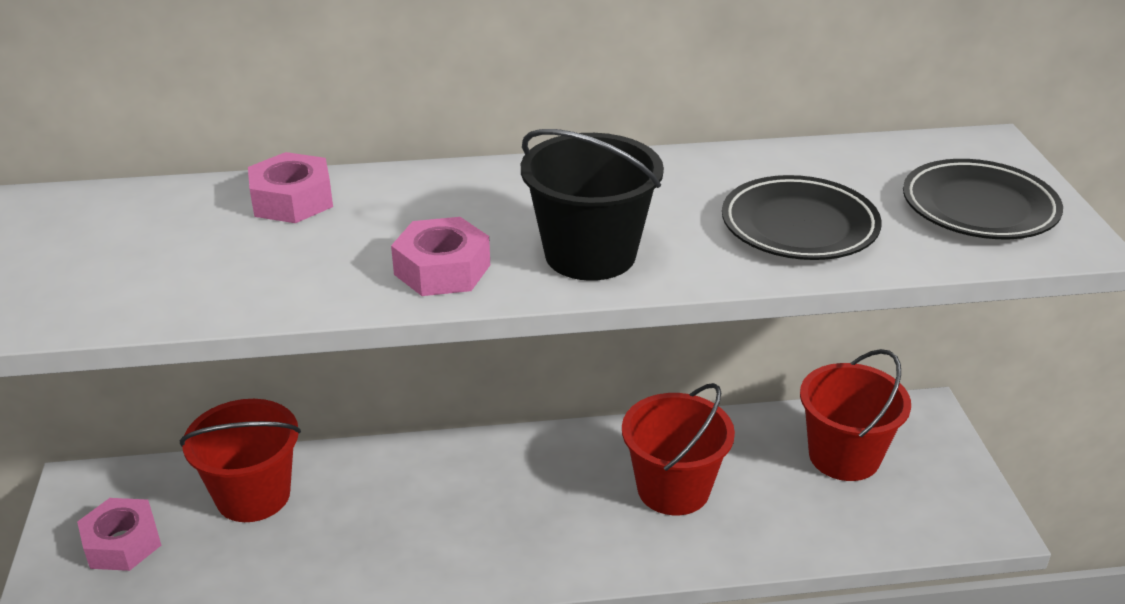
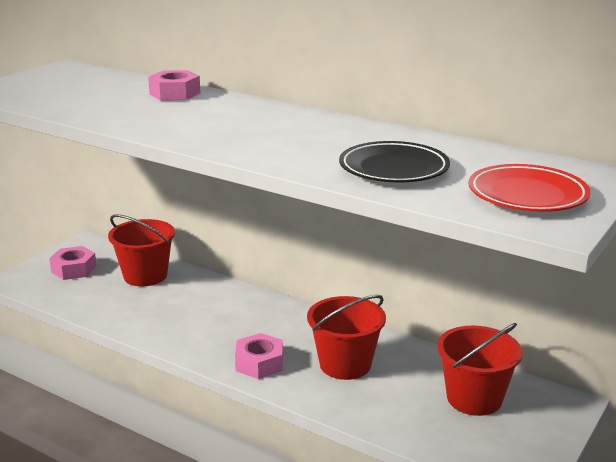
camera: 40 degrees right, 10 degrees down
pink nut [391,217,490,296] -> pink nut moved to [235,333,283,379]
black bucket [521,129,664,281] -> none
black plate [903,159,1063,239] -> red plate [468,164,591,212]

